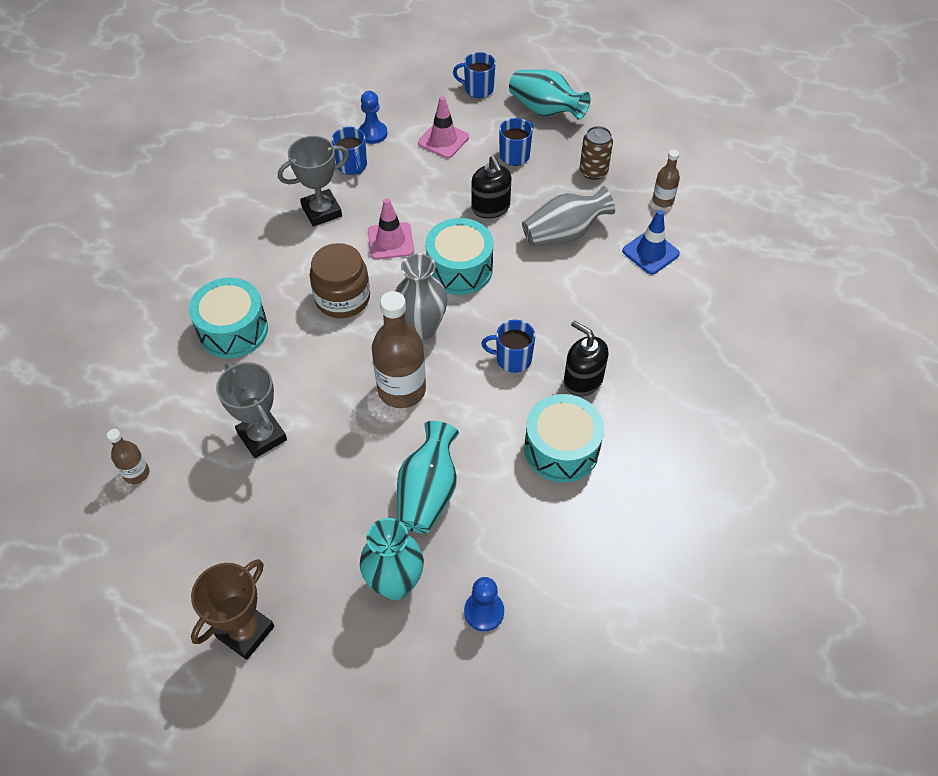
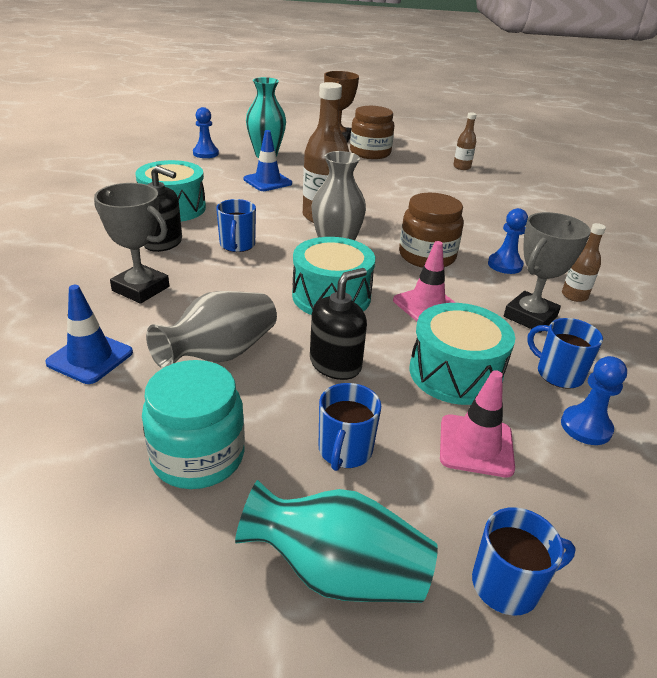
camera: 155 degrees right, 20 degrees down
turquoise drum [189,278,268,358] -> turquoise drum moved to [409,303,515,405]
grey trophy [216,362,287,458] -> grey trophy moved to [94,183,169,304]
turquoise vase [397,421,459,533] -> blue traffic cone [243,130,292,191]
black soap dispenser [471,156,511,218] -> black soap dispenser turned 90 degrees clockwise [310,268,367,380]
blue mug [481,320,535,373] -> blue mug turned 105 degrees clockwise [216,199,256,252]
brown can [580,126,613,180] -> turquoise jar [142,360,245,489]
brown bottle [652,149,680,207] -> brown bottle moved to [562,223,606,302]
none -> brown jar [350,106,394,159]
none -> blue pawn [488,208,528,274]

